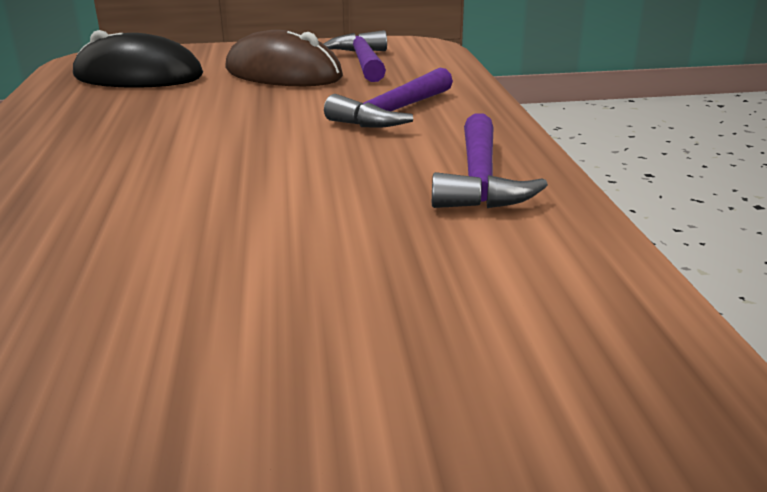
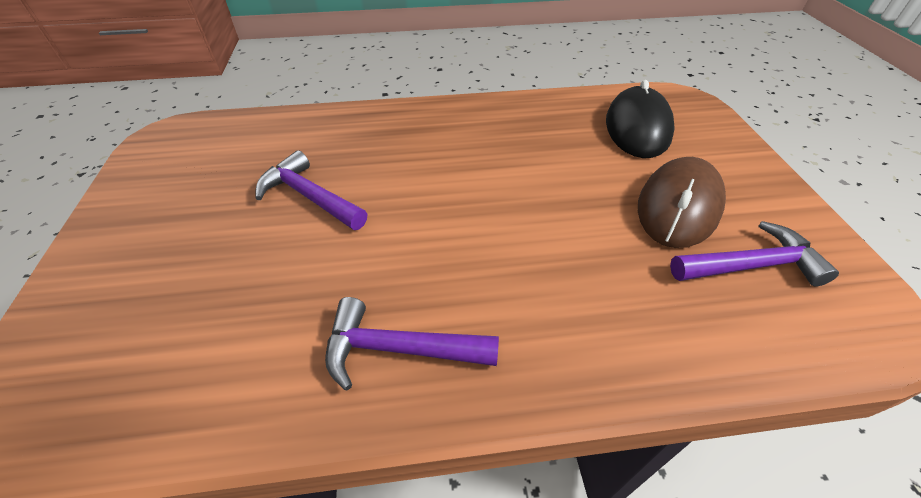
camera: 90 degrees right, 20 degrees up
purple hammer [324,68,453,128] -> purple hammer moved to [255,150,367,230]

